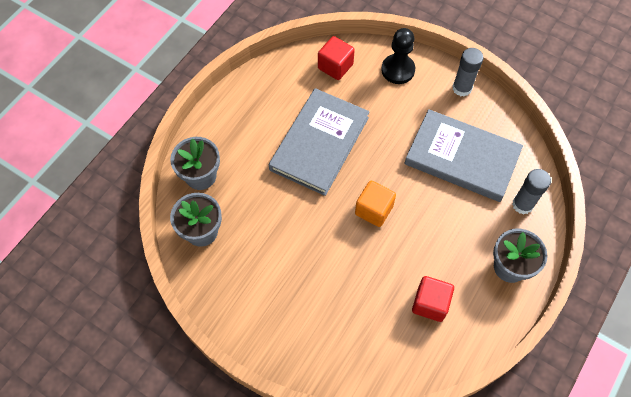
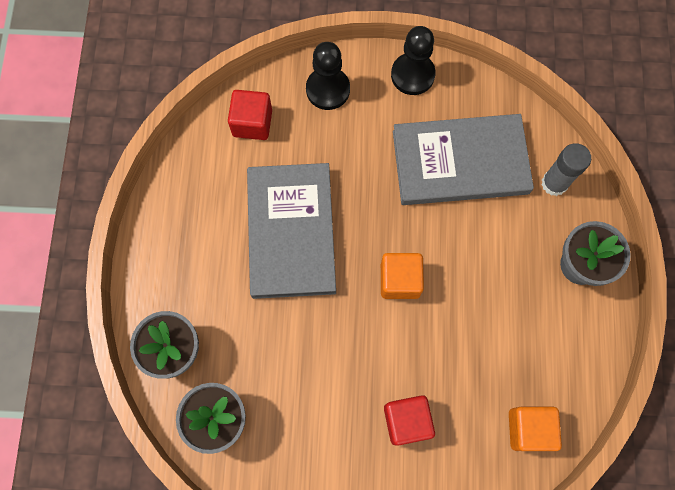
camera: 30 degrees left, 10 degrees up
red cube [412,276,454,322] -> red cube moved to [384,395,435,445]
grey glue stick [452,48,484,97] -> black pawn [391,26,436,95]
none -> orange cube [509,407,562,451]

